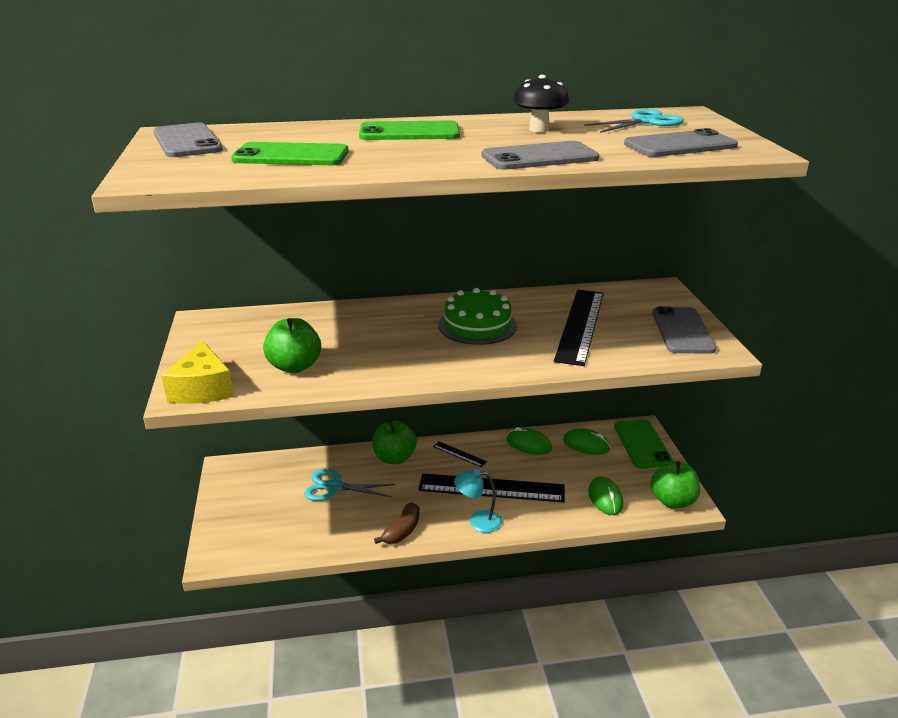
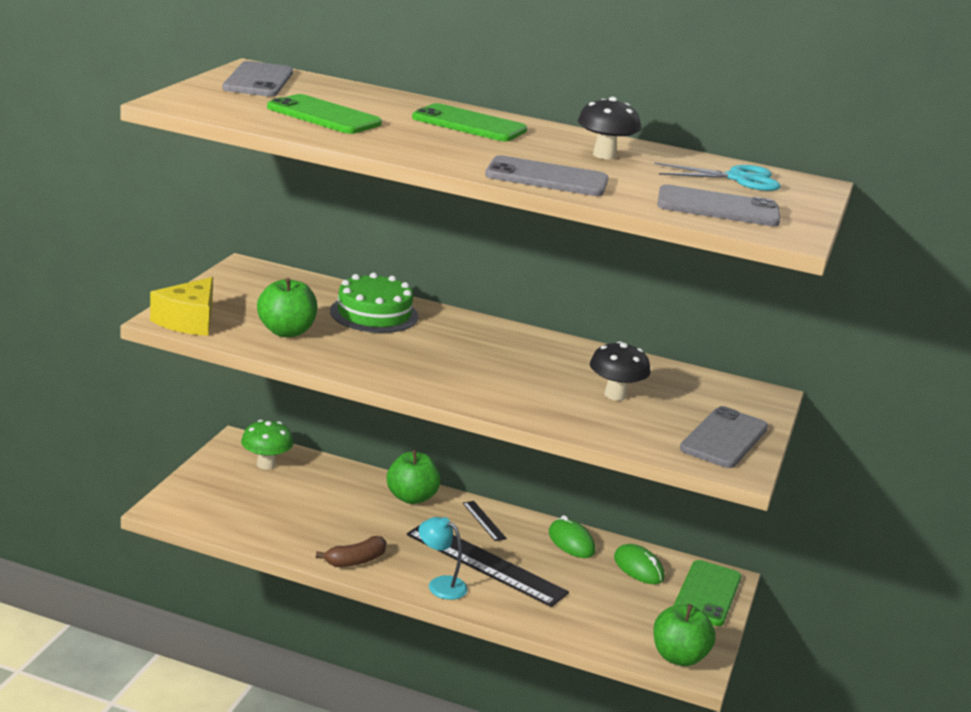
camera: 25 degrees right, 5 degrees down
turquoise scissors [304,469,395,501] -> none
green cake [438,288,517,345] -> green cake moved to [330,273,418,333]
black ruler [554,290,604,366] -> black mushroom [590,341,650,401]
green mouse [588,477,623,515] -> none
none -> green mushroom [241,420,294,470]

